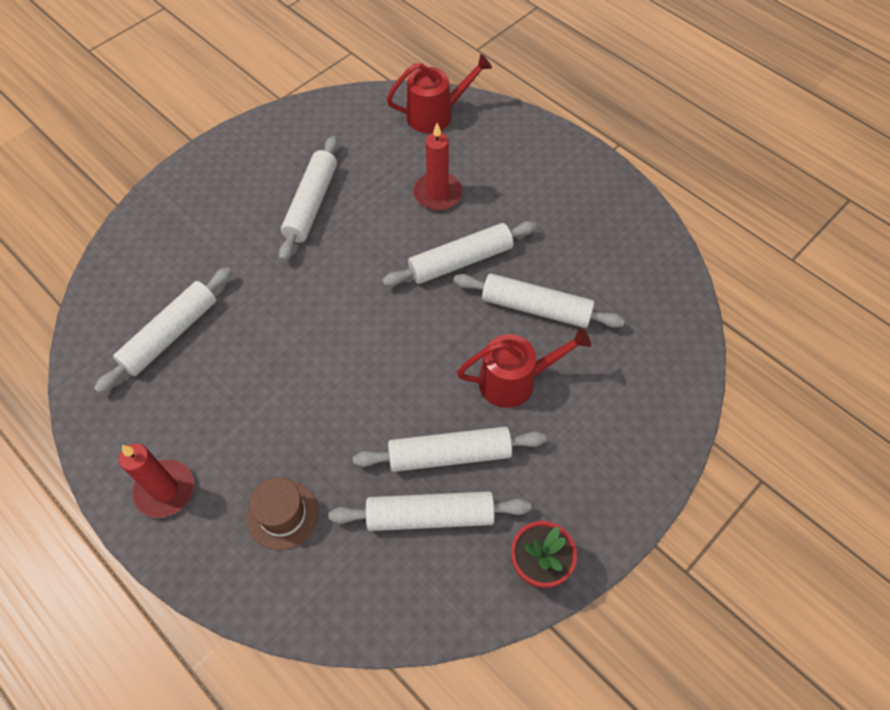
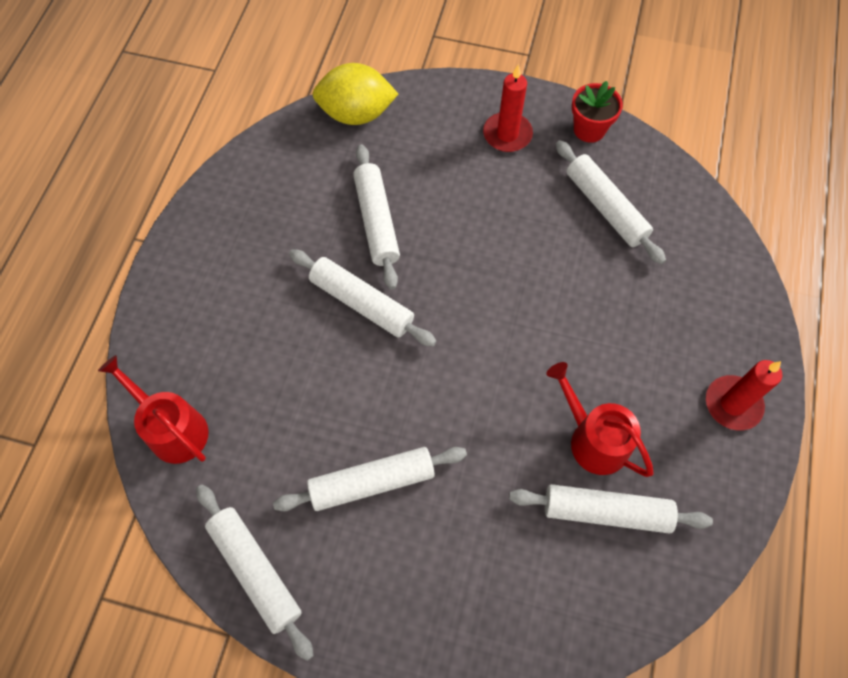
camera: 120 degrees left, 5 degrees up
brown hat [247,477,319,550] -> none
white rolling pin [353,427,546,472] -> white rolling pin moved to [196,484,314,661]
red candle [413,123,462,211] -> red candle moved to [483,64,533,152]
red watering can [457,327,591,408] -> red watering can moved to [546,362,654,477]
none -> yellow lemon [312,63,398,125]

